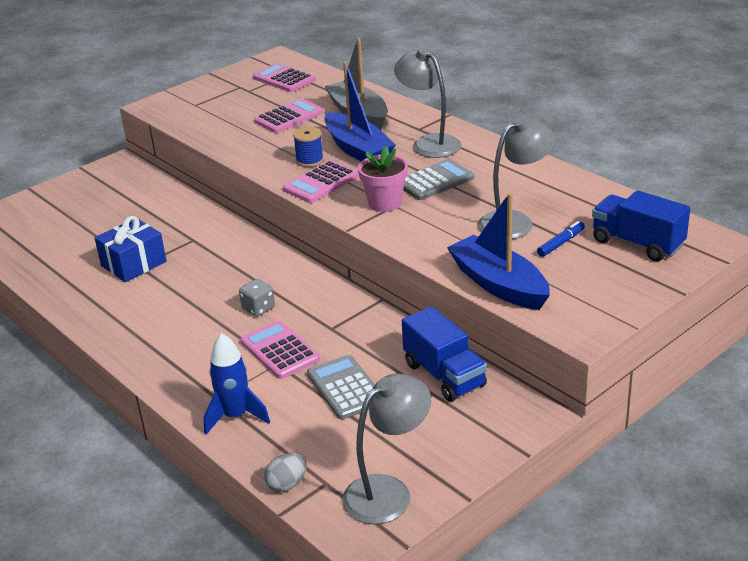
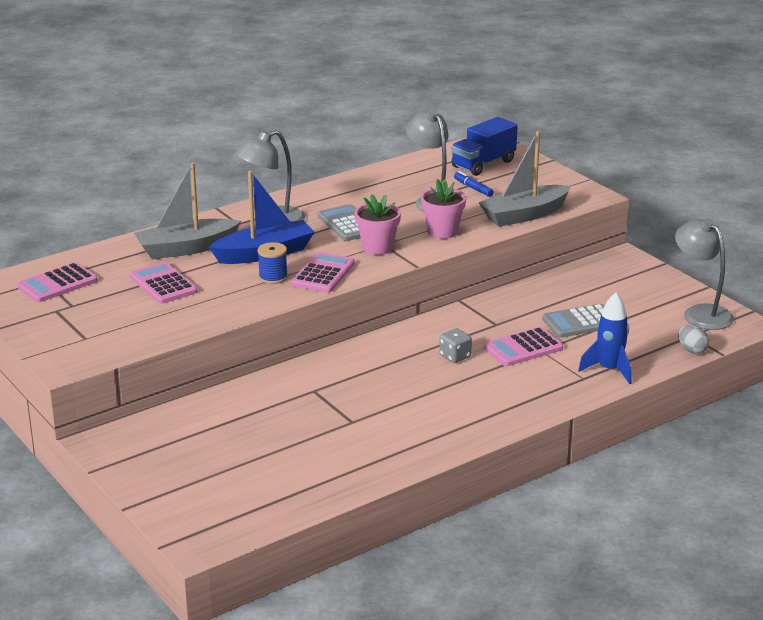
camera: 85 degrees left, 5 degrees down
blue gift [95,216,167,282] -> none
pink calculator [283,160,358,203] -> pink calculator turned 120 degrees counterclockwise [291,252,355,293]
blue truck [402,306,487,402] -> none
blue boat [447,193,550,310] -> grey boat [478,131,571,227]
none -> pink flower pot [421,179,466,239]

